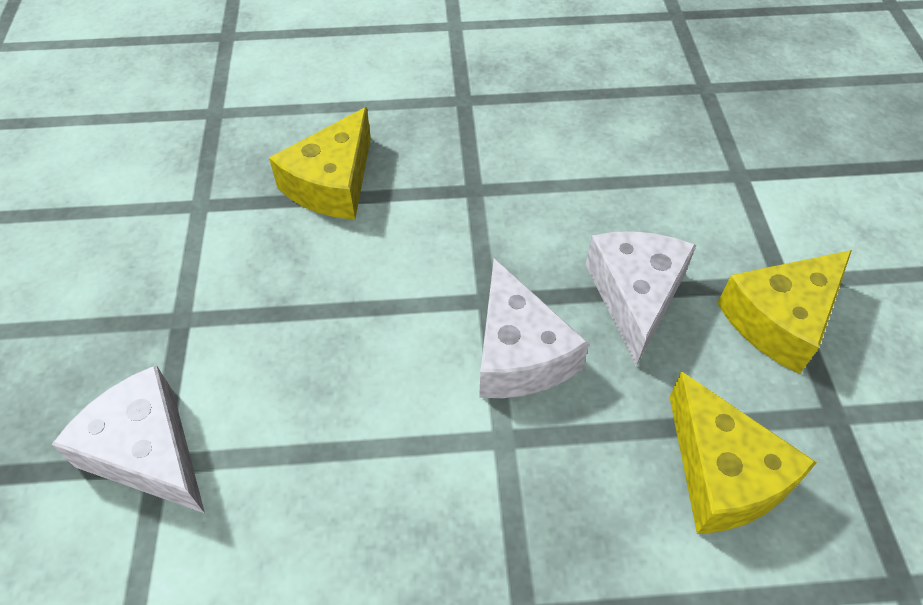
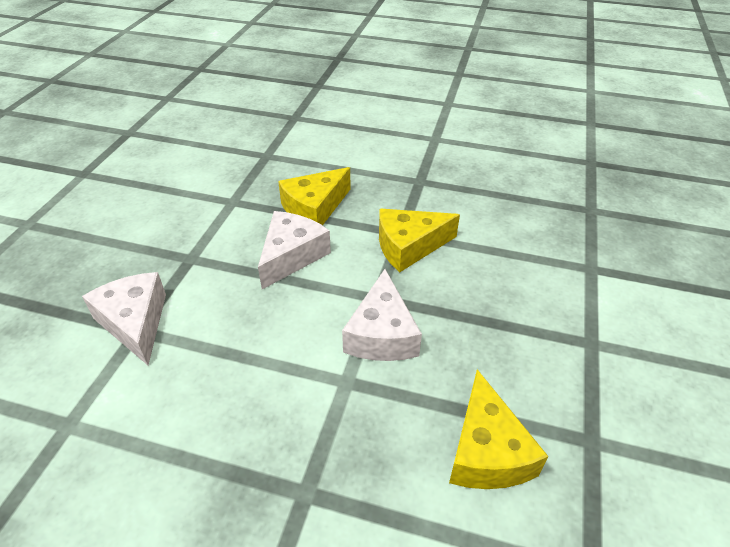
camera: 20 degrees right, 10 degrees down
white cheese [586,231,696,366] -> white cheese moved to [258,211,331,289]
yellow cheese [717,250,852,374] -> yellow cheese moved to [379,209,460,272]

